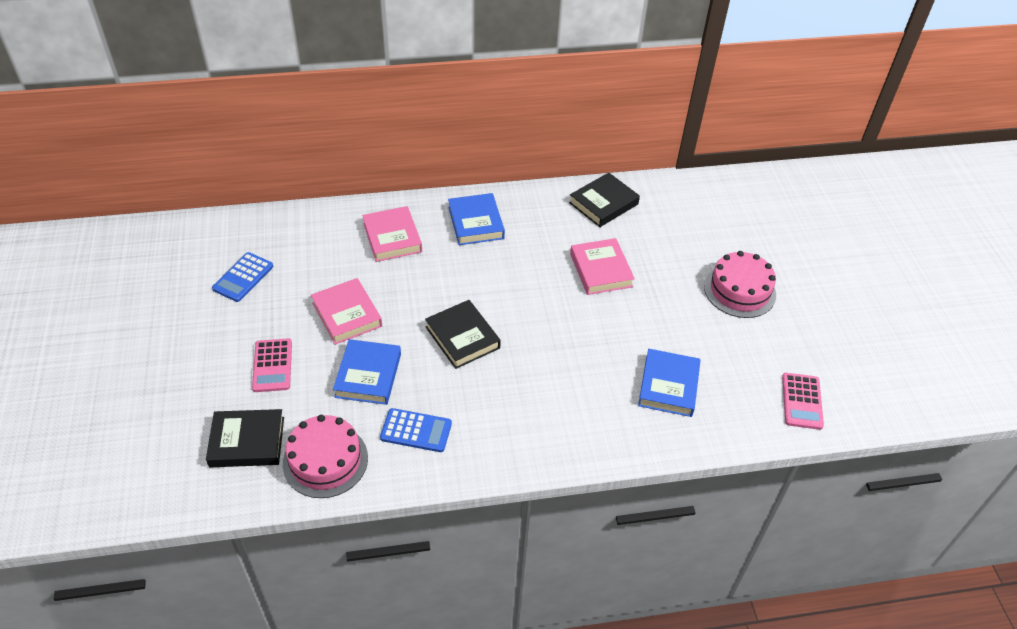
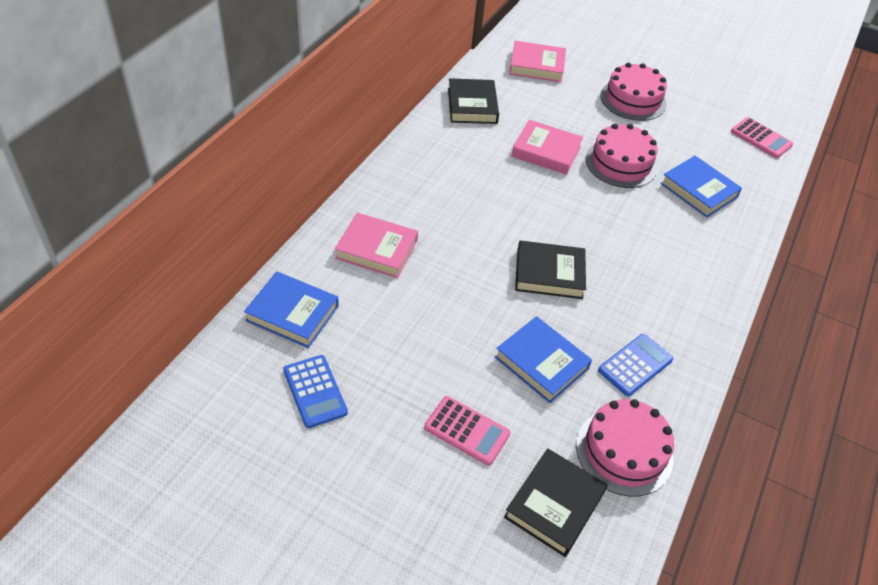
camera: 55 degrees left, 0 degrees up
pink book [311,278,382,345] -> pink book moved to [509,41,566,82]
blue book [448,193,505,245] -> blue book moved to [244,271,339,348]
none -> pink cake [586,124,658,188]

